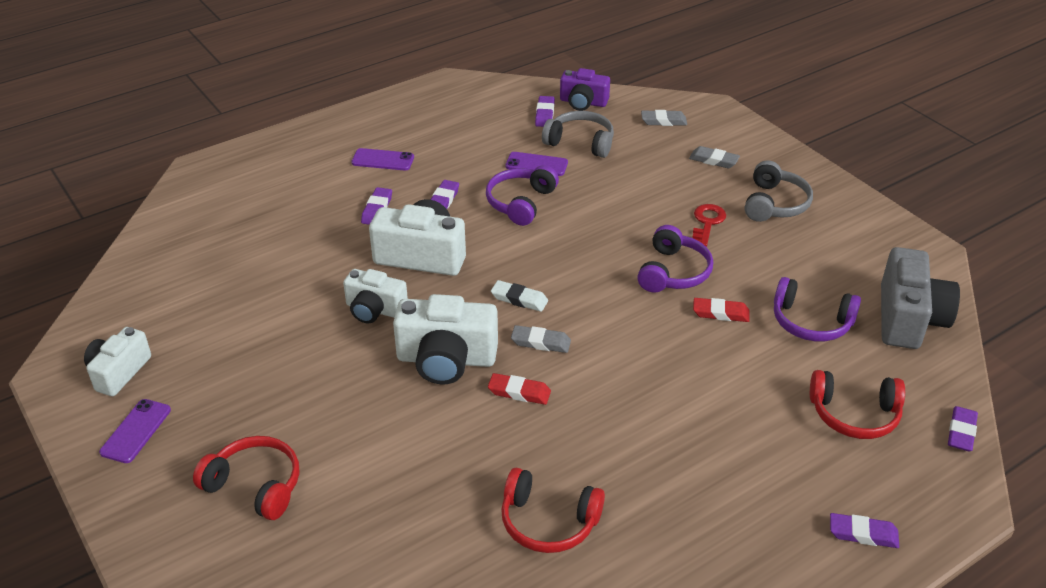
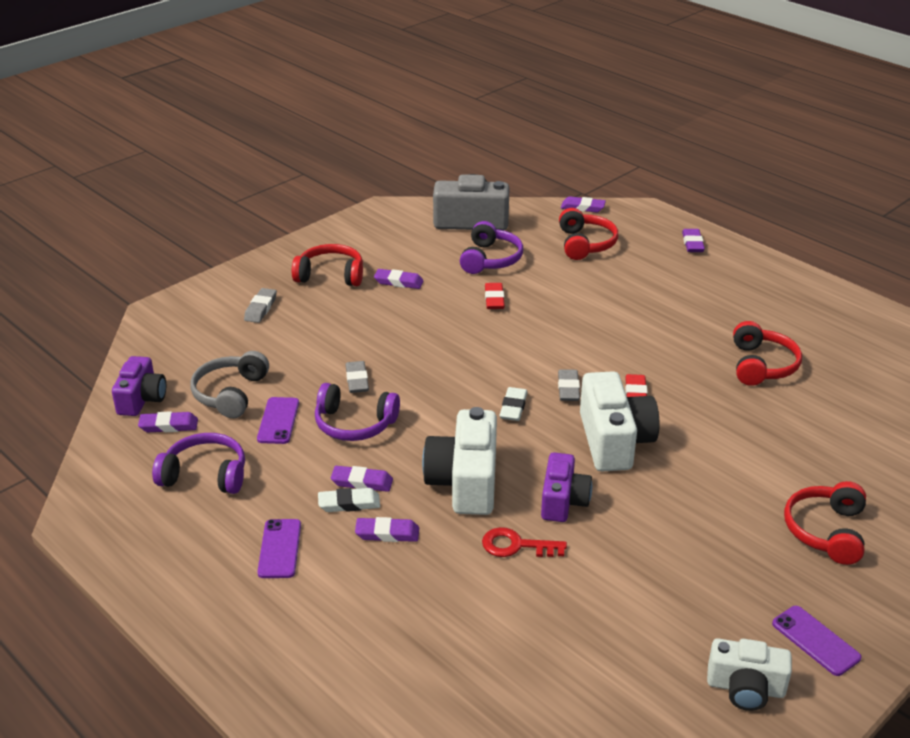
camera: 100 degrees left, 5 degrees down
purple phone [99,399,171,463] -> purple phone turned 45 degrees clockwise [772,606,861,676]
white camera [343,269,408,323] -> purple camera [541,453,592,522]
purple headphones [637,225,713,293] -> purple headphones moved to [152,433,245,494]
grey eraser [641,110,687,126] -> grey eraser moved to [346,361,369,393]
red key [692,204,726,247] -> red key moved to [482,527,567,557]
grey headphones [745,160,813,222] -> red headphones [292,244,363,286]
none -> white eraser [318,488,380,512]
none -> purple eraser [374,269,424,289]

